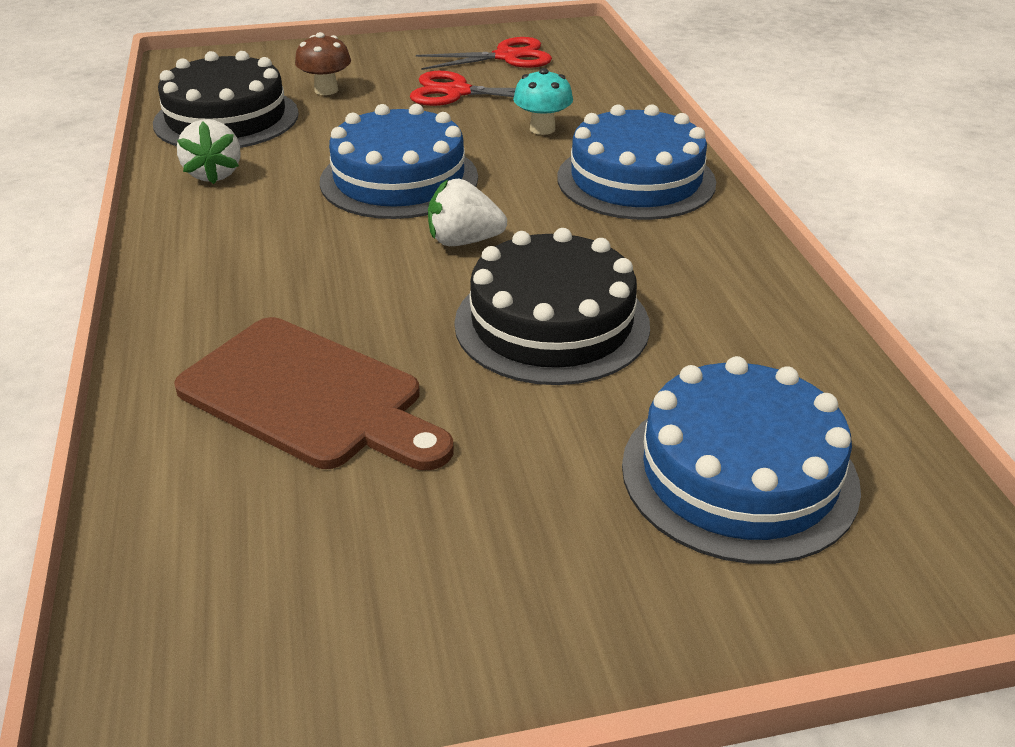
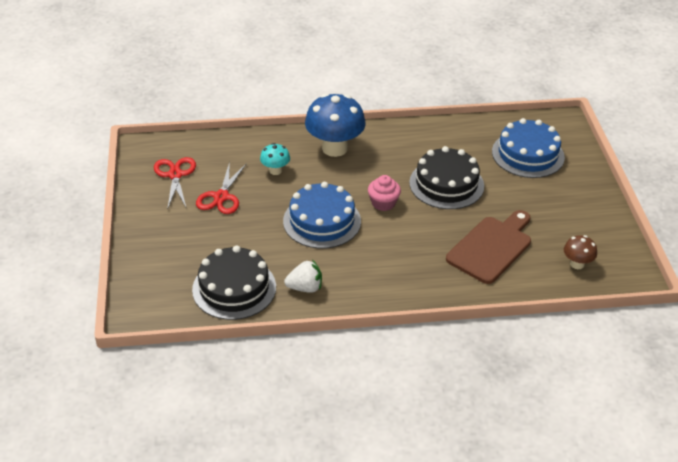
camera: 85 degrees left, 5 degrees up
brown mushroom [295,32,351,95] -> brown mushroom moved to [564,235,597,269]
white strawberry [428,179,507,246] -> pink cupcake [368,175,401,211]
blue cake [557,104,716,220] -> blue mushroom [305,93,365,157]

